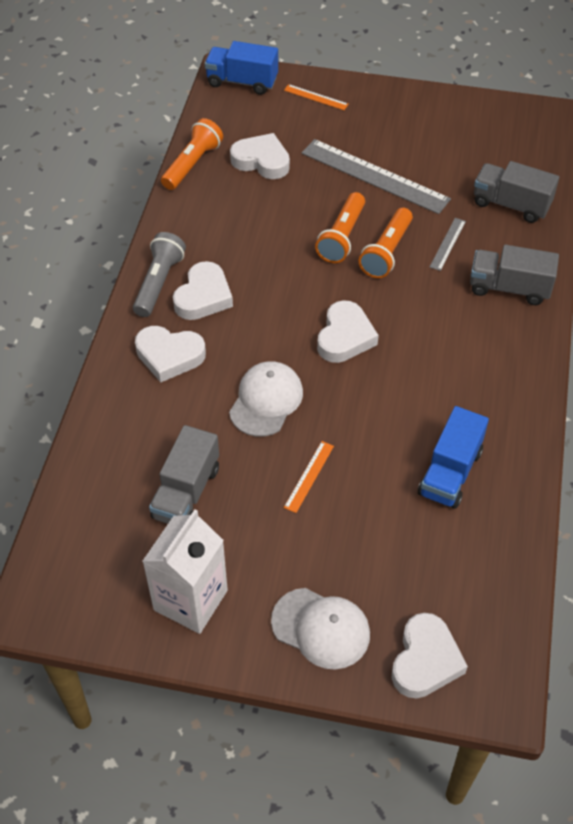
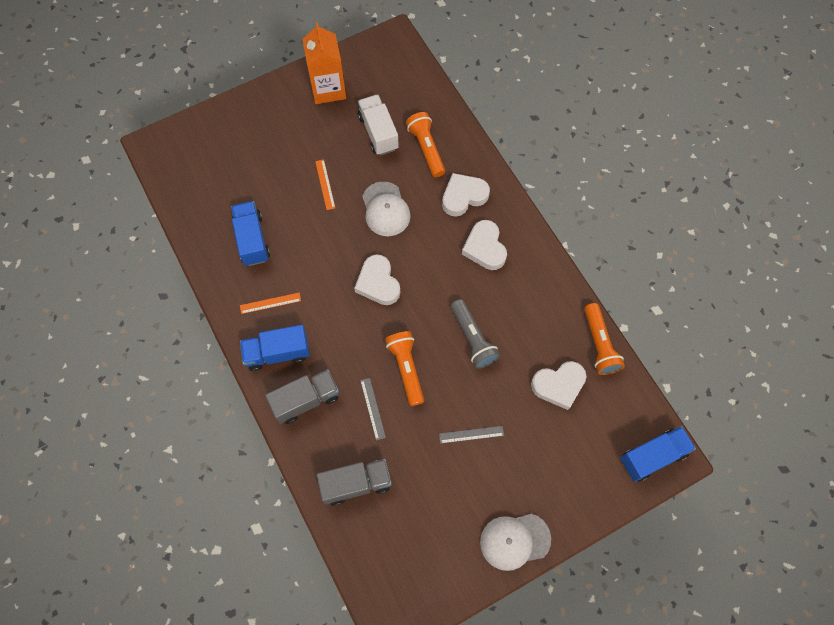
camera: 140 degrees right, 15 degrees up
grey flashlight [133,232,186,317] -> grey flashlight moved to [451,299,500,368]
white carton [142,510,228,634] -> orange carton [302,22,346,104]
grey truck [149,425,219,524] -> white truck [358,94,399,155]
white cap [271,588,370,670] -> white cap moved to [480,513,551,571]
orange ruler [284,84,349,110] -> orange ruler moved to [240,293,301,314]
grey ruler [302,139,451,214] -> grey ruler [439,426,504,444], size x0.45
orange flashlight [315,192,365,263] -> orange flashlight moved to [406,112,445,177]
white heart [392,613,468,698] -> none
none -> blue truck [240,325,310,371]

